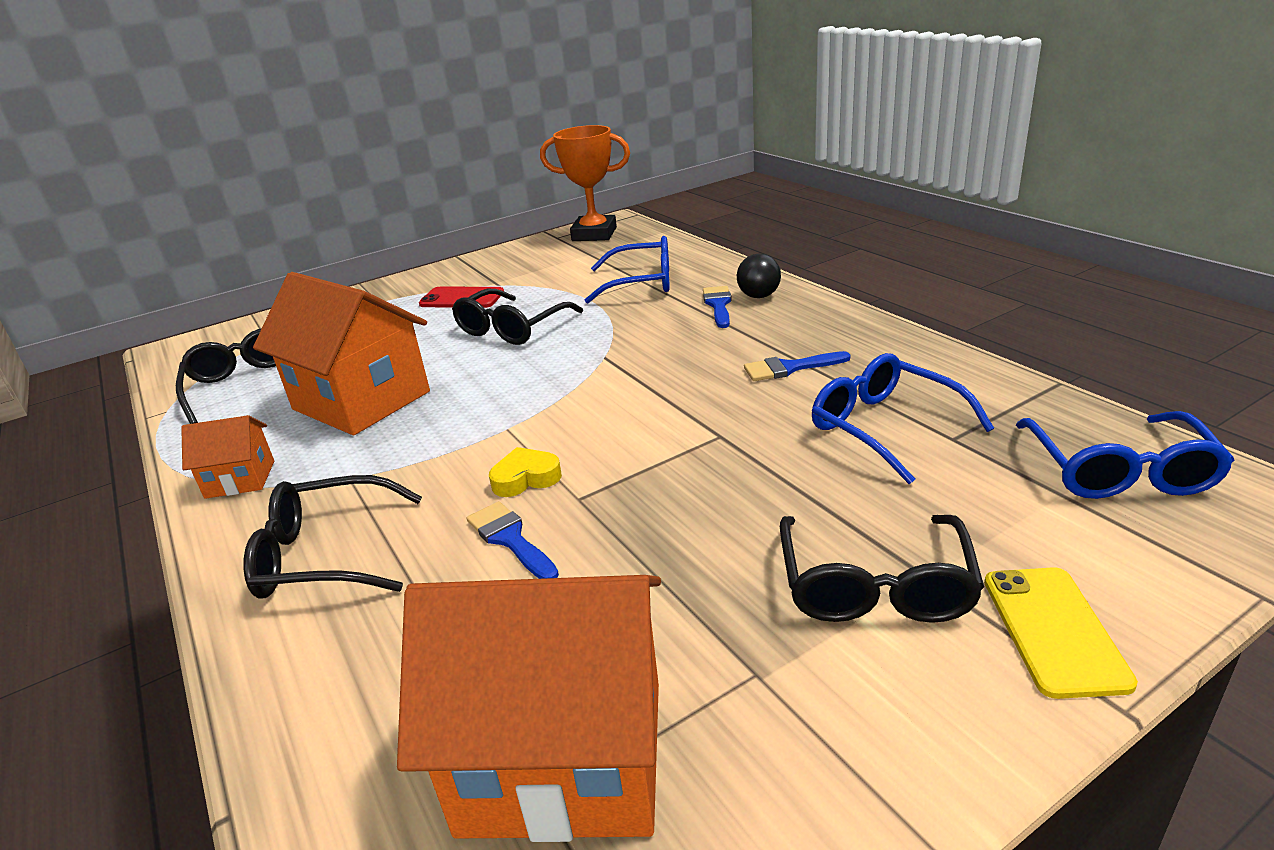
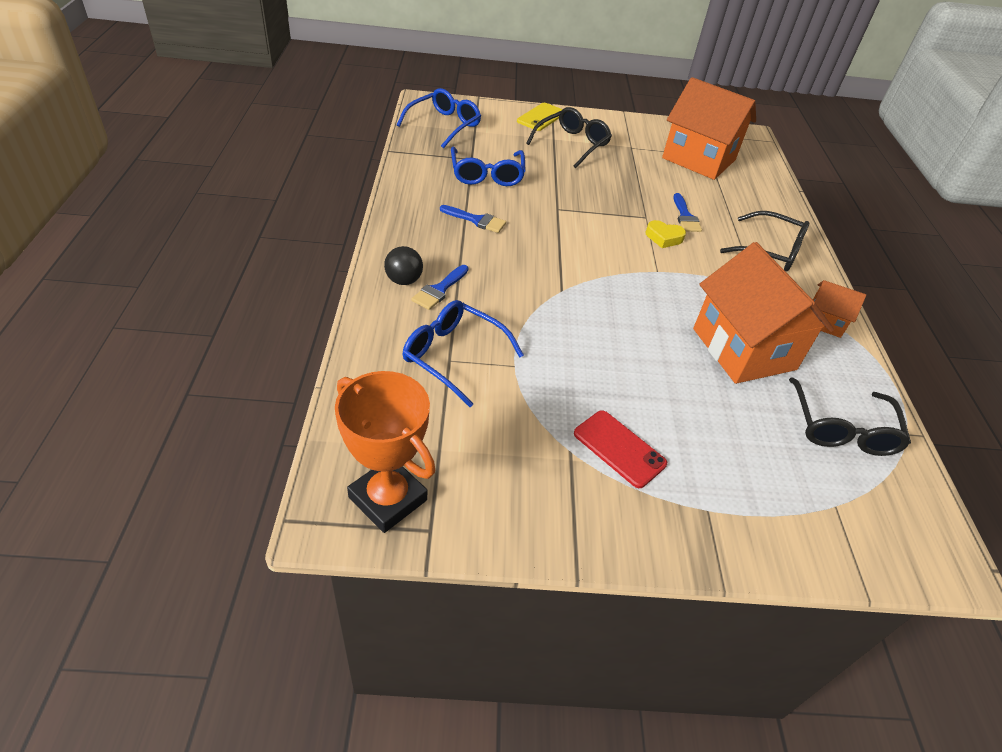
camera: 155 degrees left, 15 degrees up
black glasses [452,289,583,345] -> none

